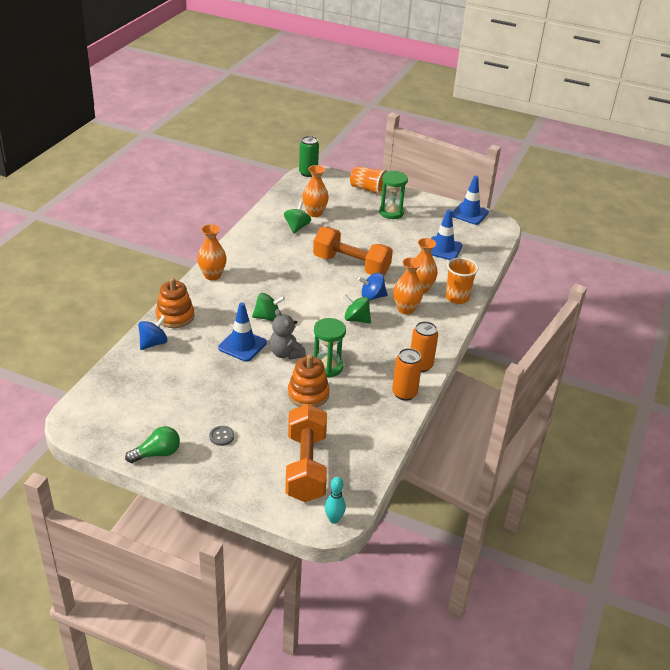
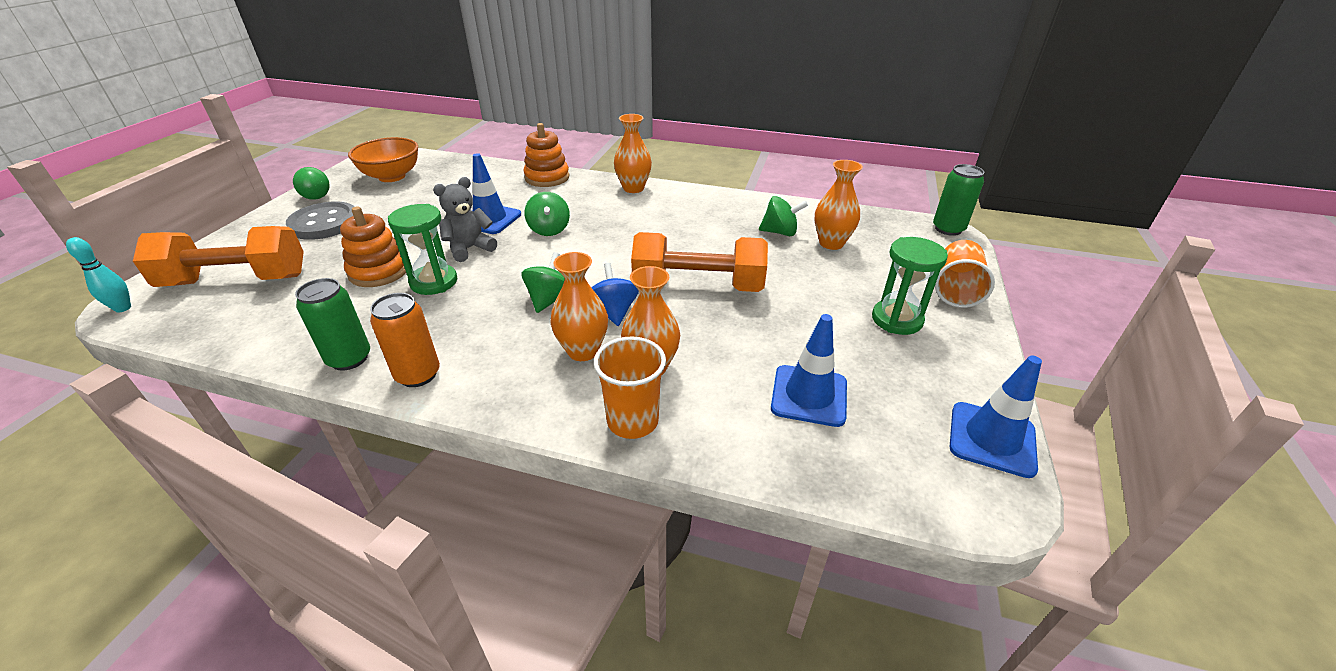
camera: 85 degrees right, 0 degrees up
blue spinning top [138,315,167,350] -> none
grey button [209,426,234,446] -> grey button [286,202,354,240], size x2.23
orange dumbbell [313,227,393,276] -> orange dumbbell turned 75 degrees clockwise [631,232,768,292]
orange can [392,348,422,401] -> green can [295,278,370,371]
none -> orange bowl [348,137,418,182]

